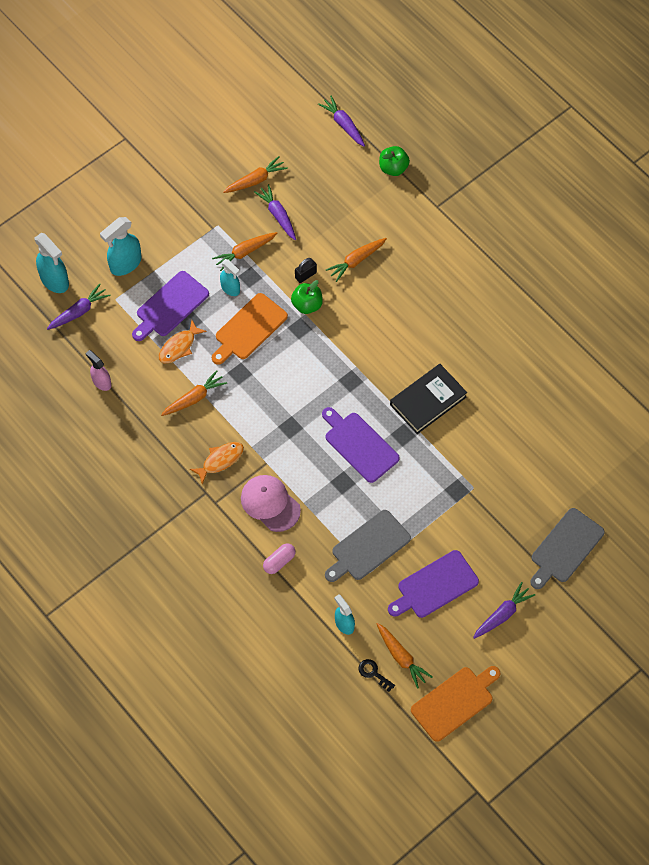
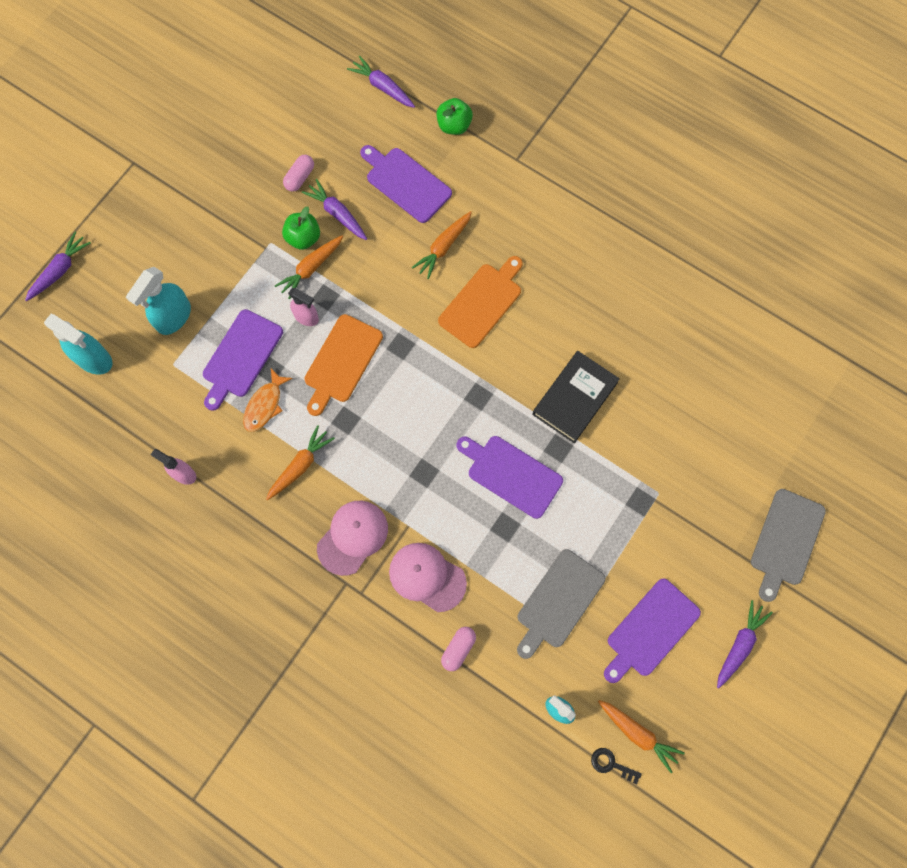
camera: 15 degrees left, 10 degrees up
purple carrot [47,284,111,330] -> purple carrot moved to [25,232,91,301]
orange fish [190,442,244,484] -> pink cap [317,501,388,576]
turquoise spray bottle [220,259,240,296] -> pink spray bottle [288,288,319,326]
orange carrot [223,156,288,193] -> pink capsule [283,155,314,191]
green apple [291,280,323,314] -> green apple moved to [282,207,320,250]
black padlock [295,258,317,283] -> none
orange cutting board [411,666,500,742] -> orange cutting board moved to [438,256,523,348]
none -> purple cutting board [360,145,452,223]

